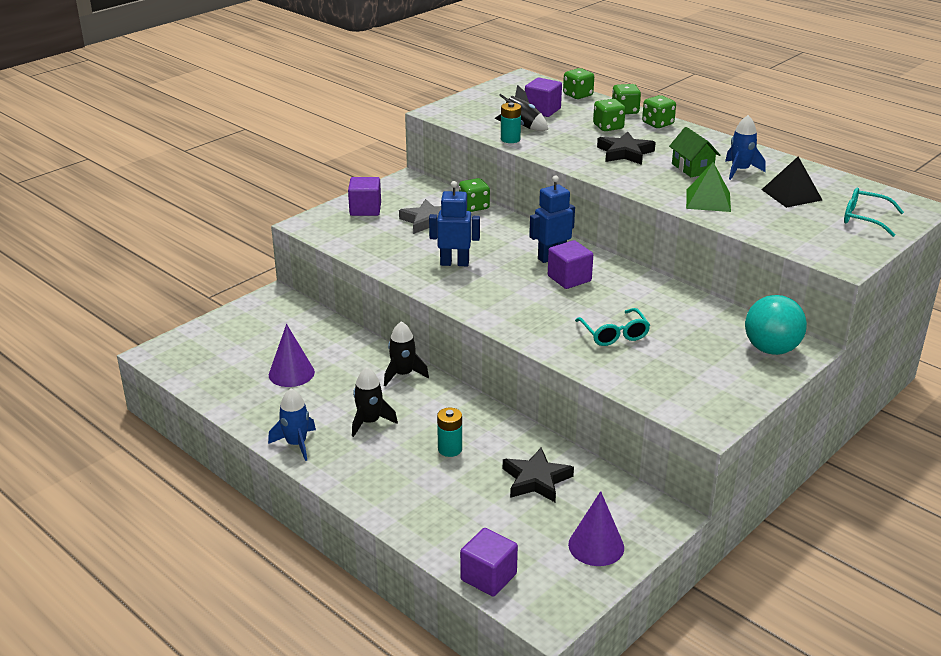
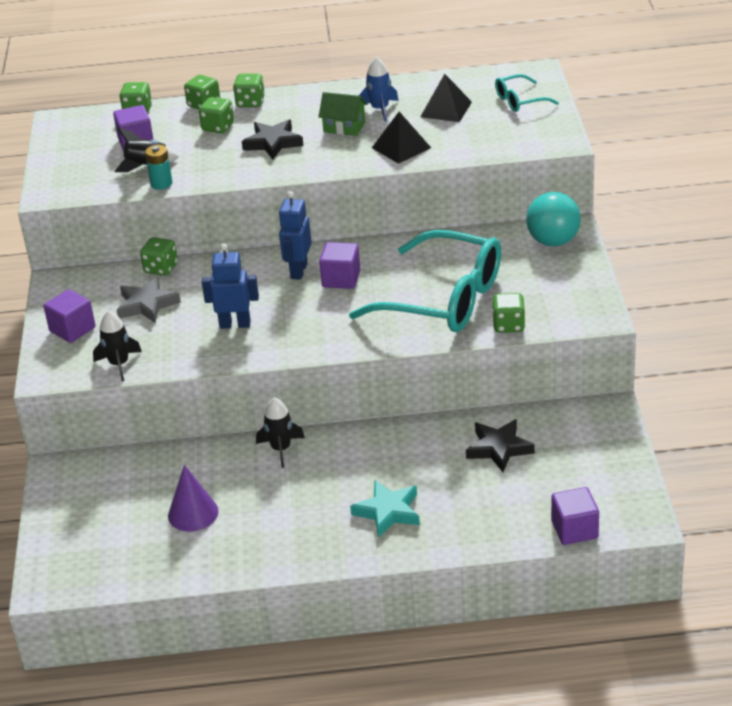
camera: 45 degrees left, 5 degrees up
blue rocket [268,389,316,461] -> none
black rocket [352,367,398,437] -> black rocket moved to [93,311,142,381]
blue robot [429,181,480,266] -> blue robot turned 45 degrees clockwise [202,244,259,329]
turquoise battery [437,408,462,457] -> none
purple cone [568,491,624,566] -> none
turquoise glasses [575,308,650,346] -> turquoise glasses [349,230,501,332], size x2.25
green pyramid [686,162,731,212] -> black pyramid [372,112,431,164]
none -> turquoise star [350,480,420,538]
none -> green dice [492,293,525,333]

